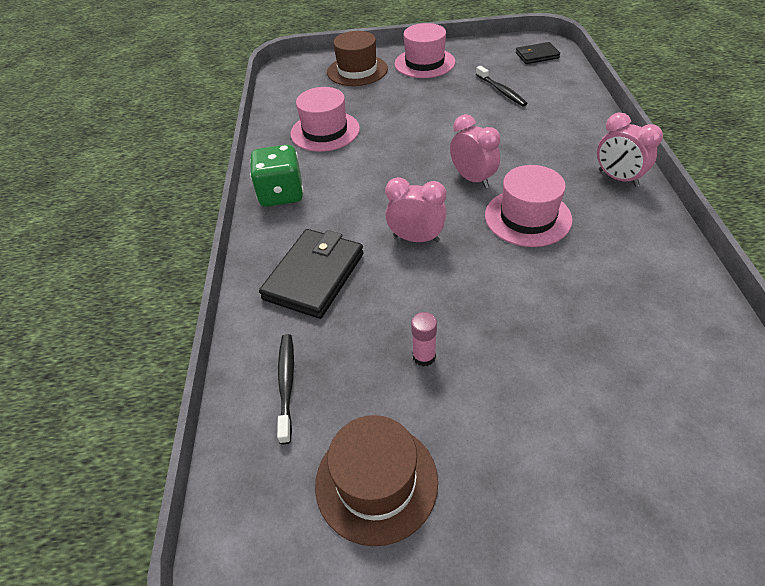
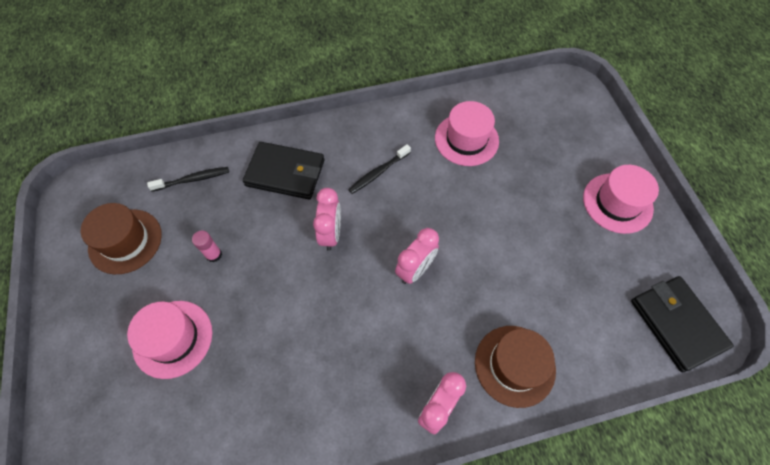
camera: 75 degrees right, 15 degrees up
green dice [250,145,304,207] -> none
brown hat [327,31,388,86] -> brown hat moved to [475,326,556,408]
black toothbrush [476,66,528,107] -> black toothbrush moved to [348,144,411,194]
pink hat [485,165,573,247] -> pink hat moved to [127,301,212,379]
black wallet [516,42,560,64] -> black wallet [631,276,734,372], size x1.74

